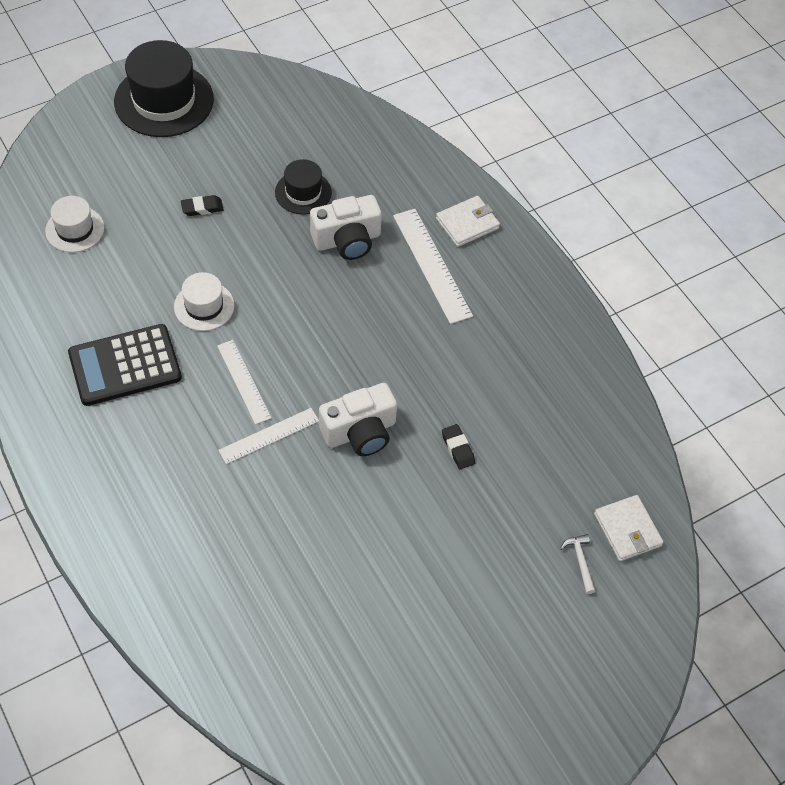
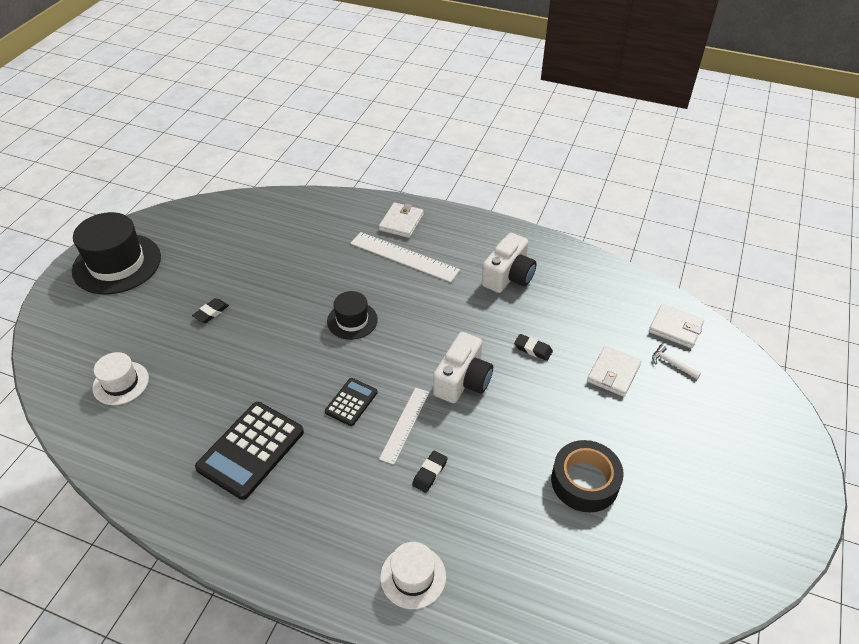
camera: 35 degrees left, 10 degrees down
white hat [174,272,234,331] -> white hat moved to [380,542,446,609]
white ruler [217,340,271,425] -> black calculator [325,378,377,426]
black hat [275,159,332,215] -> black hat moved to [327,291,378,340]
white camera [310,195,382,260] -> white camera moved to [482,233,537,293]
none -> black eraser [412,451,448,493]
none -> black tape [551,440,624,513]
none -> white wallet [587,346,641,397]

